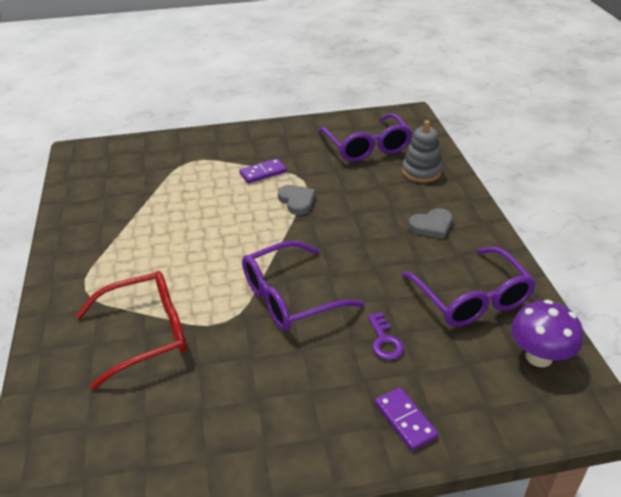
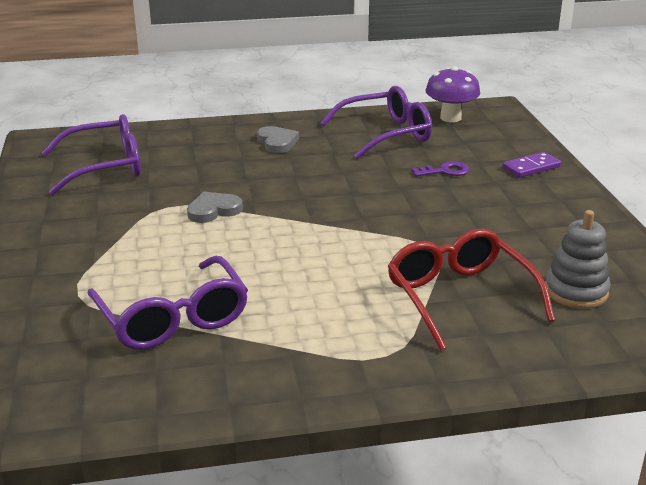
camera: 90 degrees left, 10 degrees down
purple domino [239,158,287,183] -> none
purple glasses [242,241,365,331] -> purple glasses moved to [87,256,248,350]
grey stacking toy [402,120,442,183] -> grey stacking toy moved to [545,210,611,309]

